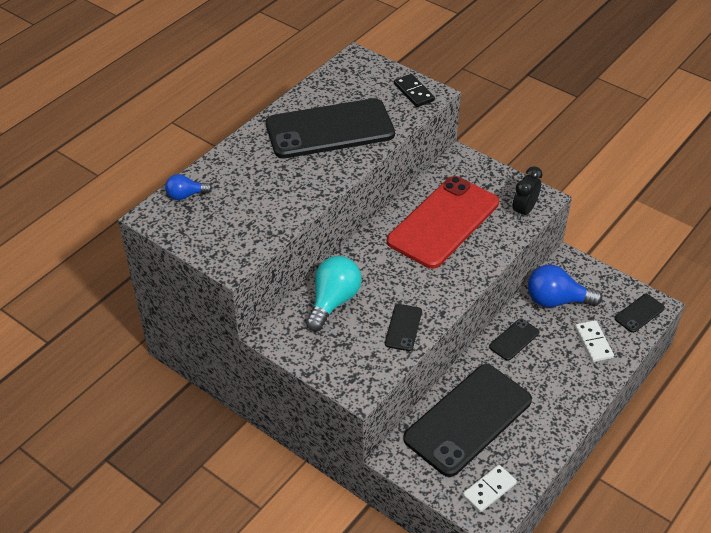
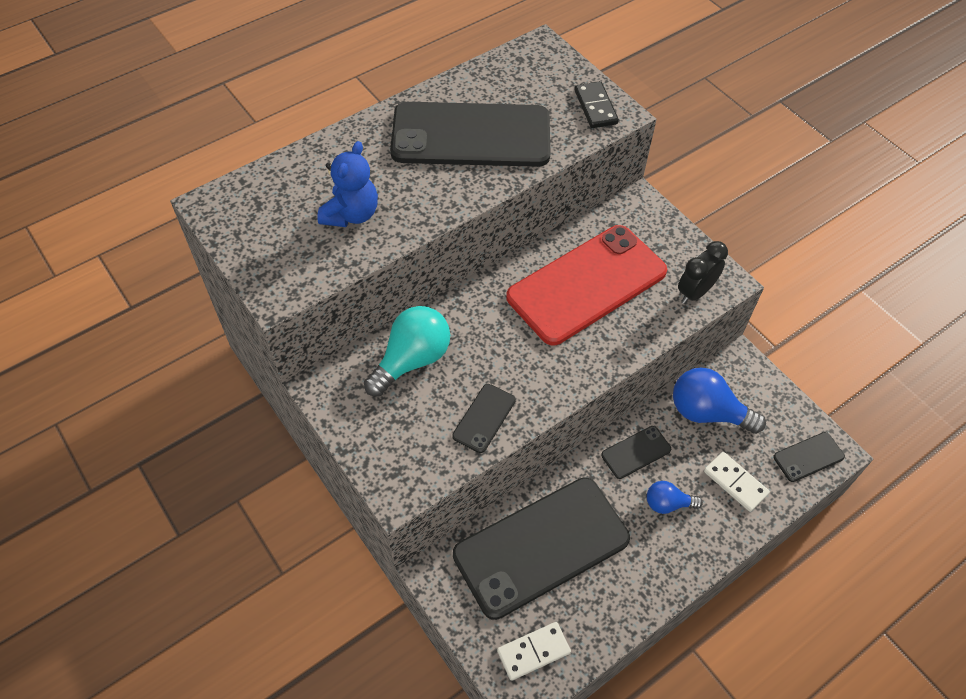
camera: 15 degrees right, 10 degrees up
blue light bulb [165,174,212,200] -> blue light bulb moved to [647,481,703,514]
white domino [575,320,614,362] -> white domino turned 45 degrees counterclockwise [704,452,770,512]
none -> blue teddy bear [317,141,378,227]

